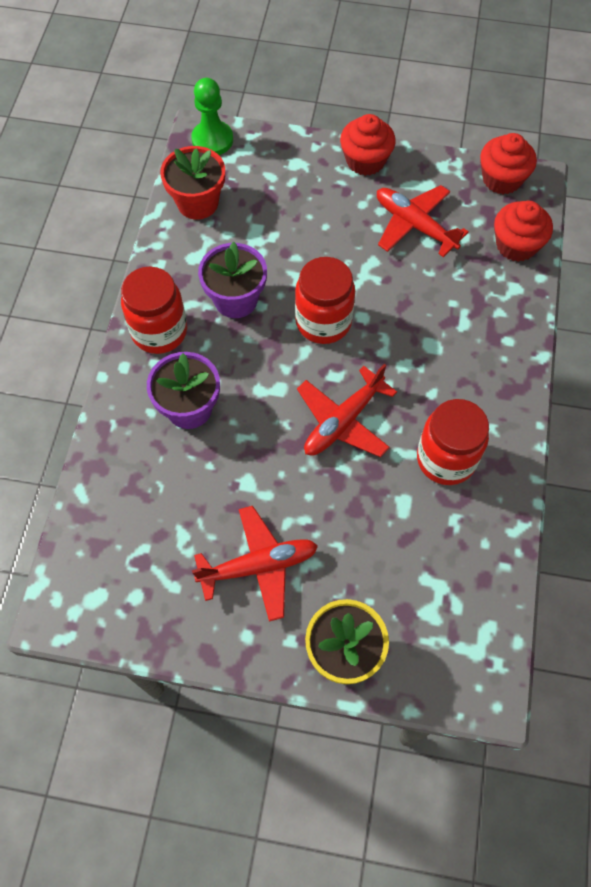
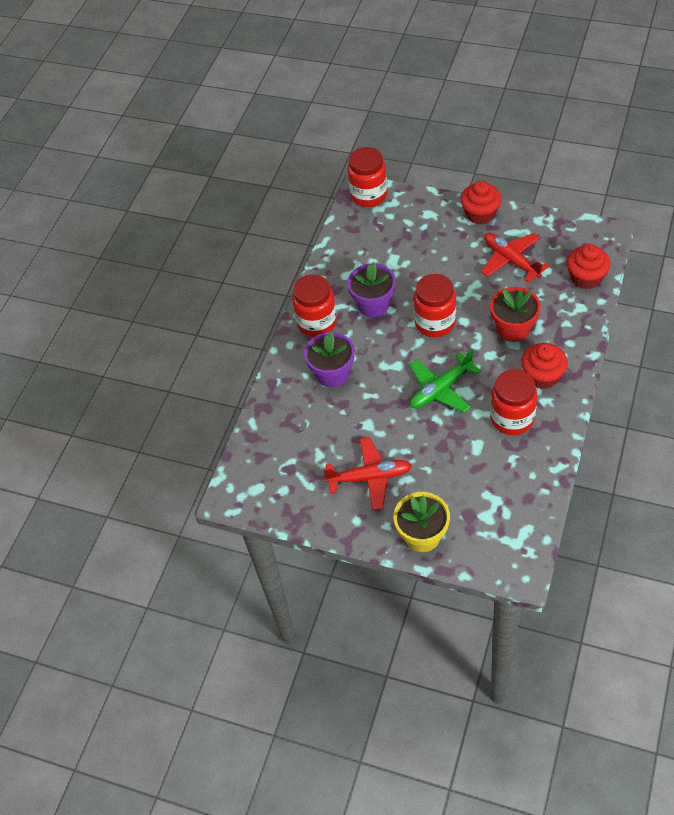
camera: 15 degrees right, 10 degrees down
red flower pot [160,146,225,220] -> red flower pot moved to [490,287,541,342]
green pawn [191,78,233,155] -> red jar [347,147,387,207]
red plane [297,364,397,457] -> green plane [410,349,481,413]
red cupcake [480,133,537,194] -> red cupcake moved to [521,343,568,389]

